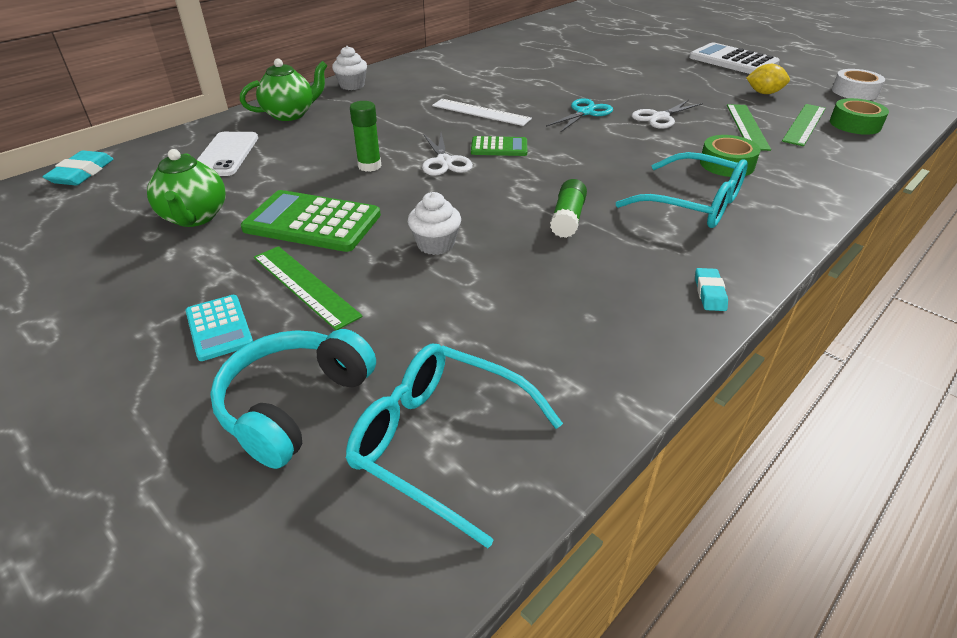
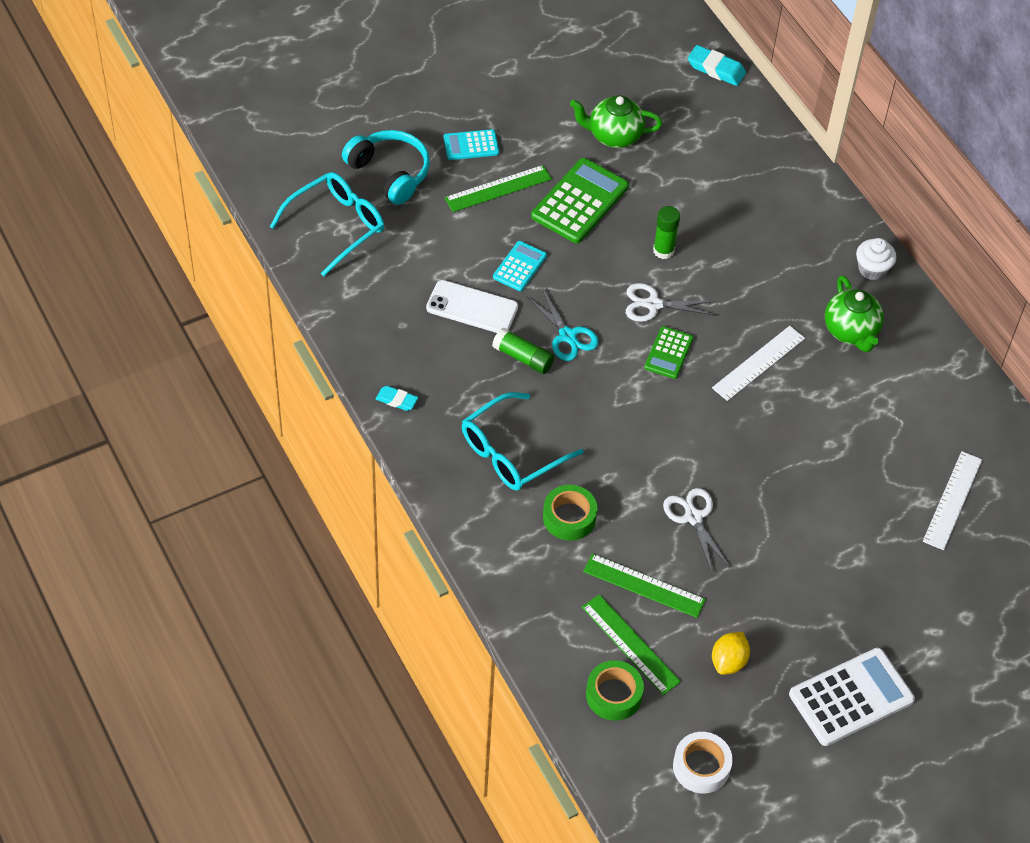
camera: 105 degrees right, 15 degrees up
white phone [197,132,258,176] -> white phone moved to [426,280,518,333]
green teapot [240,58,328,121] -> green teapot moved to [825,275,884,352]
white cupcake [408,192,461,255] -> turquoise calculator [493,241,547,291]
turquoise scissors [546,98,613,132] -> turquoise scissors moved to [527,288,599,361]
none -> white ruler [923,451,982,550]

